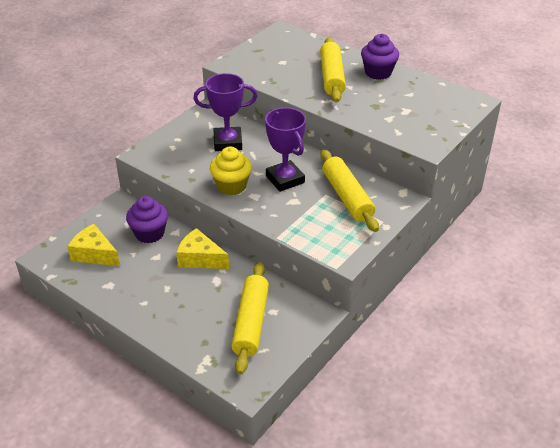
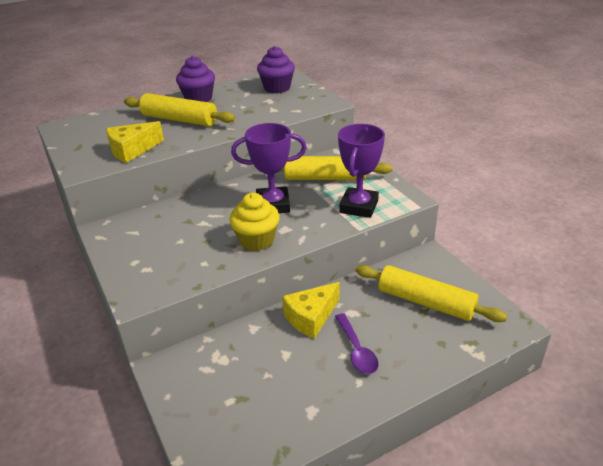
camera: 65 degrees left, 5 degrees down
yellow cheese [67,224,120,266] -> yellow cheese moved to [106,121,164,163]
purple cupcake [126,196,168,243] -> purple cupcake moved to [257,46,295,93]
purple trophy [193,73,257,151] -> purple trophy moved to [338,124,385,218]
none -> purple spoon [335,313,379,374]

